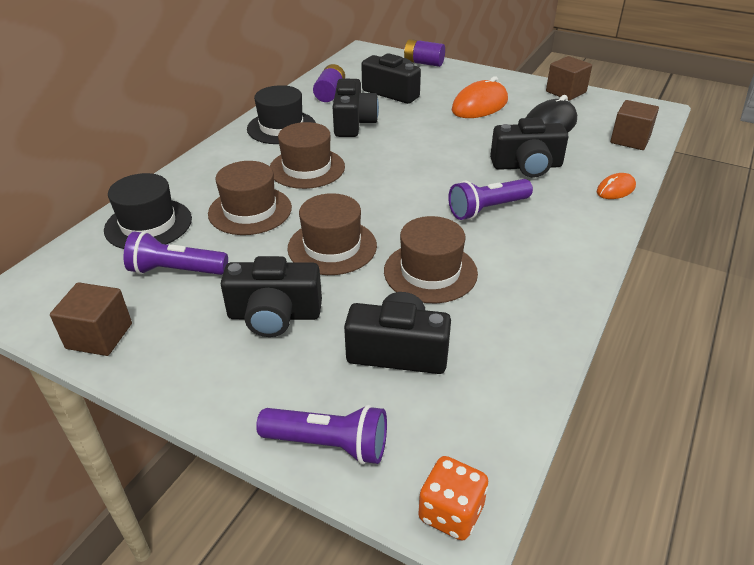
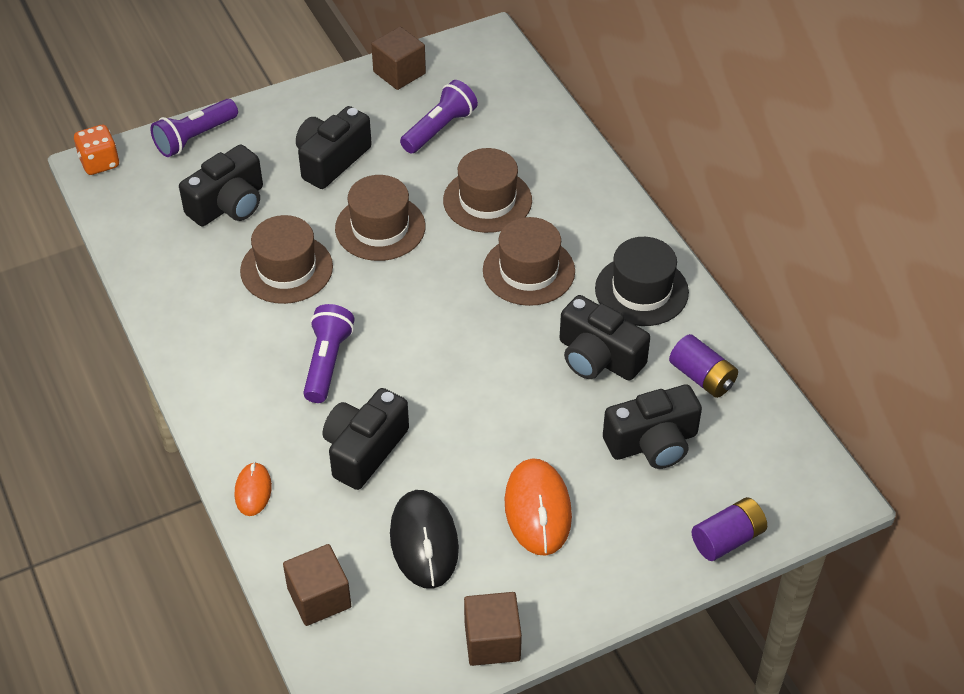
camera: 125 degrees right, 10 degrees up
black hat [104,173,192,249] -> none

